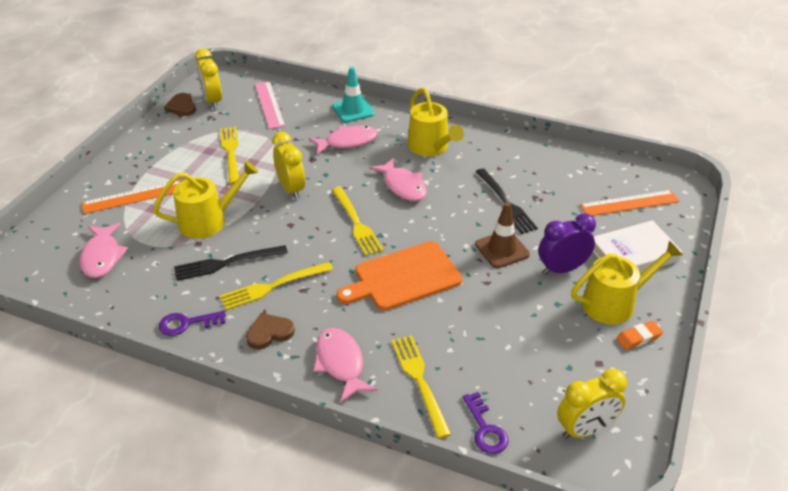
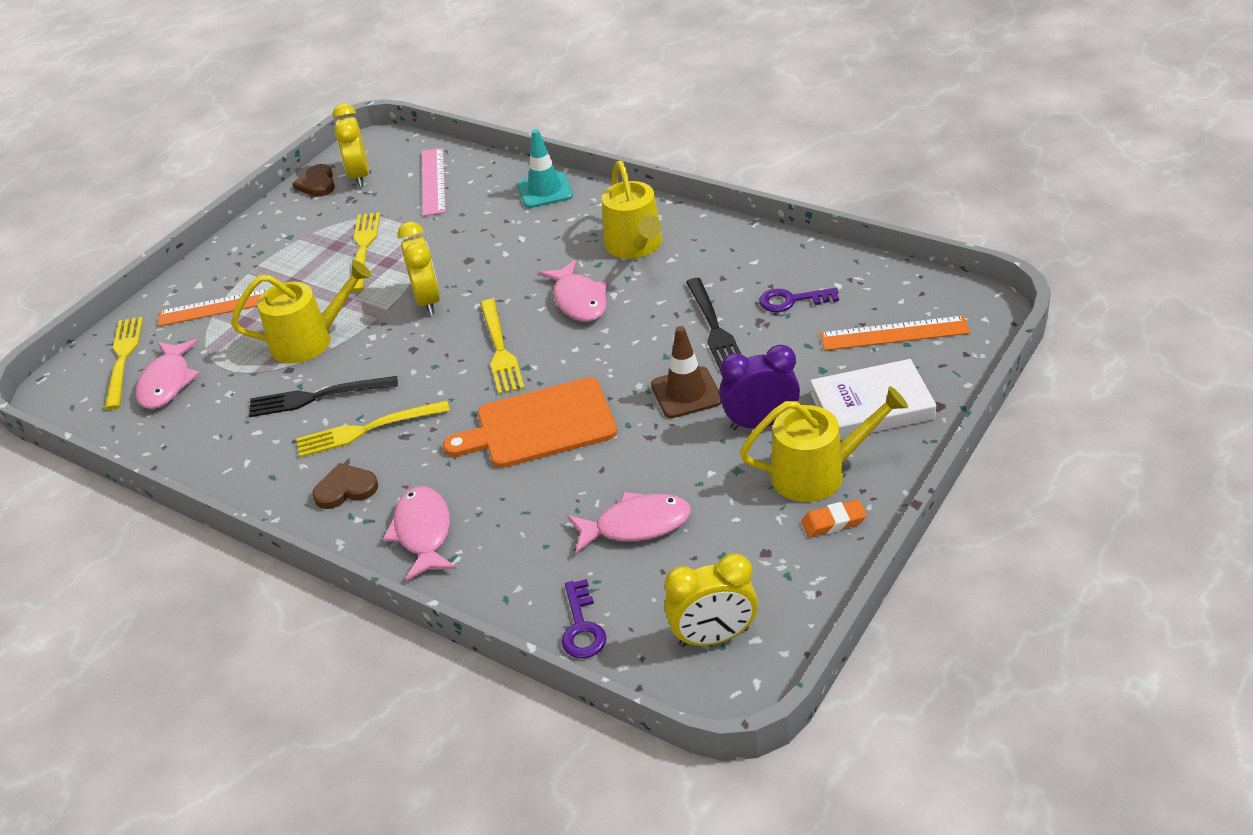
camera: 15 degrees right, 0 degrees up
purple key [159,311,226,336] -> purple key moved to [759,288,839,312]
pink fish [309,126,378,155] -> pink fish moved to [567,492,691,554]
yellow fork [391,335,451,439] -> yellow fork moved to [104,317,143,410]

